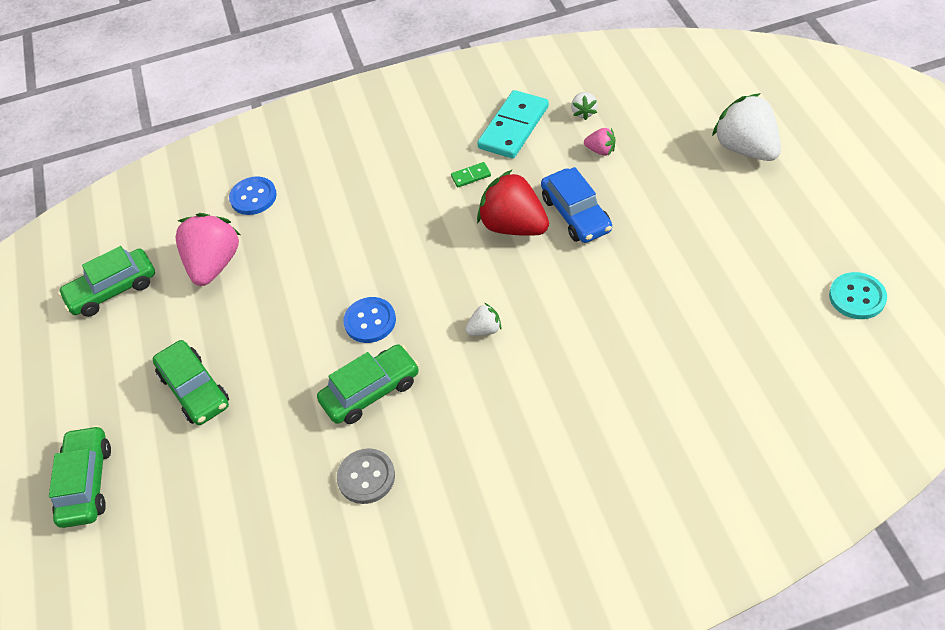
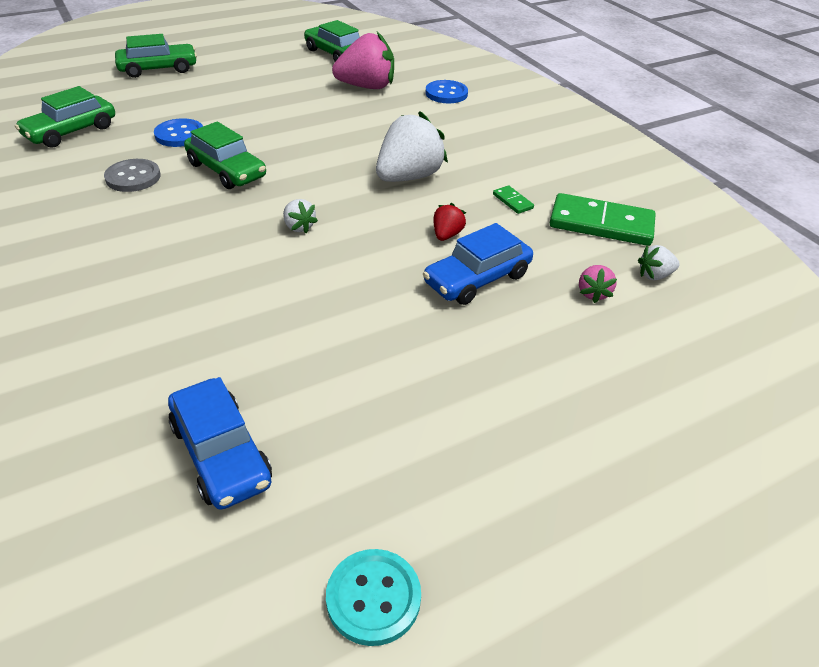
camera: 70 degrees right, 10 degrees down
green car [153,340,229,425] -> green car moved to [15,86,115,148]
blue button [343,297,396,343] -> blue button moved to [154,118,203,147]
turquoise domino [477,90,549,159] -> green domino [550,193,656,246]
red strawberry [477,169,549,236] -> red strawberry [433,203,466,241], size x0.47
white strawberry [712,93,781,161] -> white strawberry moved to [376,111,448,182]
none -> blue car [168,377,272,510]

